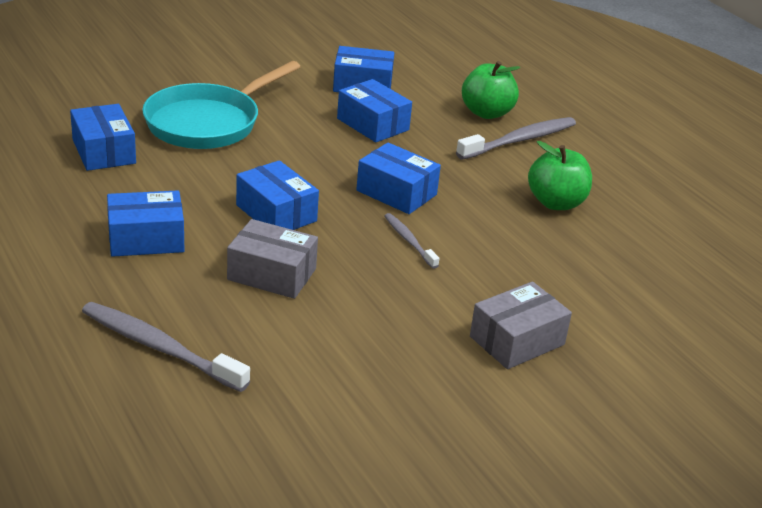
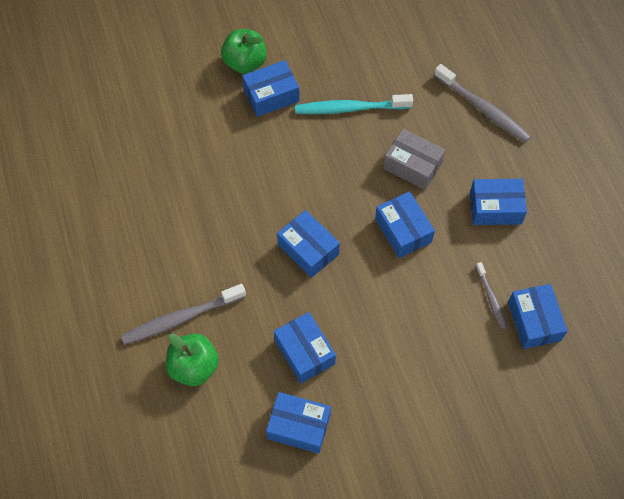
camera: 165 degrees left, 30 degrees up
turquoise pan [142,61,300,149] -> none
grey toothbrush [385,213,439,269] -> grey toothbrush moved to [476,262,507,330]
grey box [470,281,572,369] -> blue box [242,60,300,117]
green apple [528,141,592,210] -> green apple moved to [221,29,267,74]
none -> turquoise toothbrush [295,94,413,114]

